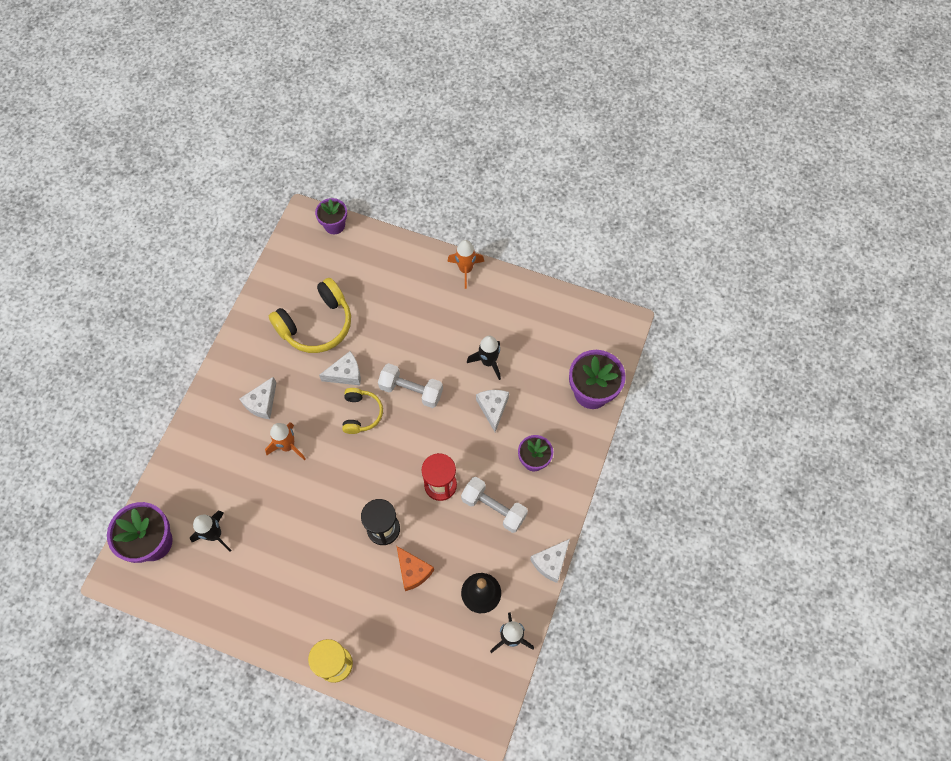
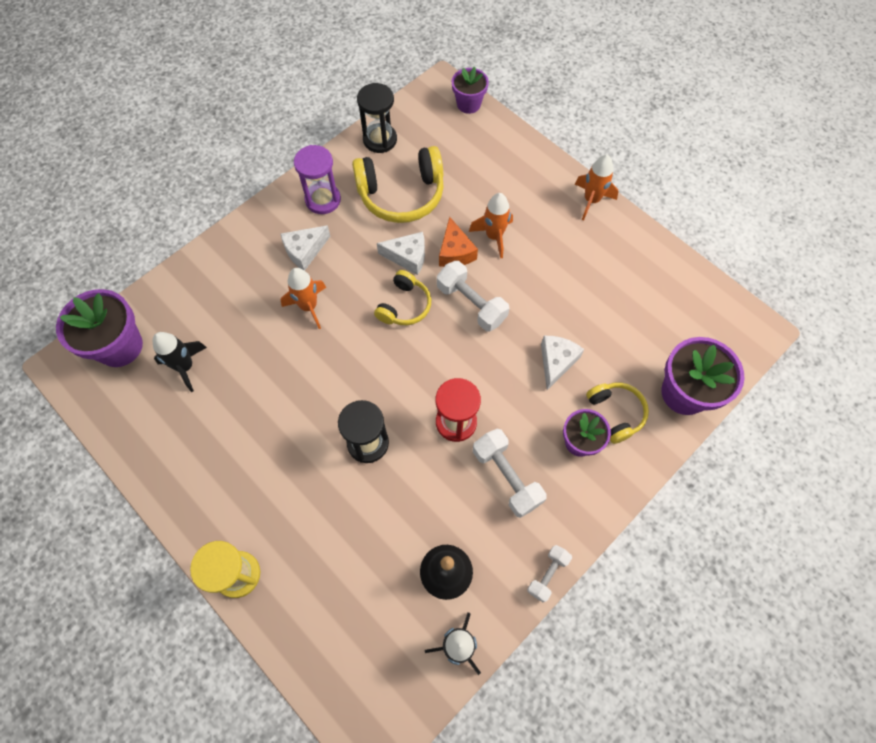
camera: 25 degrees right, 0 degrees up
orange cheese [397,546,434,591] -> orange cheese moved to [439,217,478,267]
black rocket [467,336,501,380] -> none
white cheese [530,539,570,583] -> white dumbbell [527,545,572,603]
none -> purple hourglass [294,145,341,214]
none -> black hourglass [357,83,397,153]
none -> orange rocket [469,193,513,258]
none -> yellow headphones [586,383,649,444]

